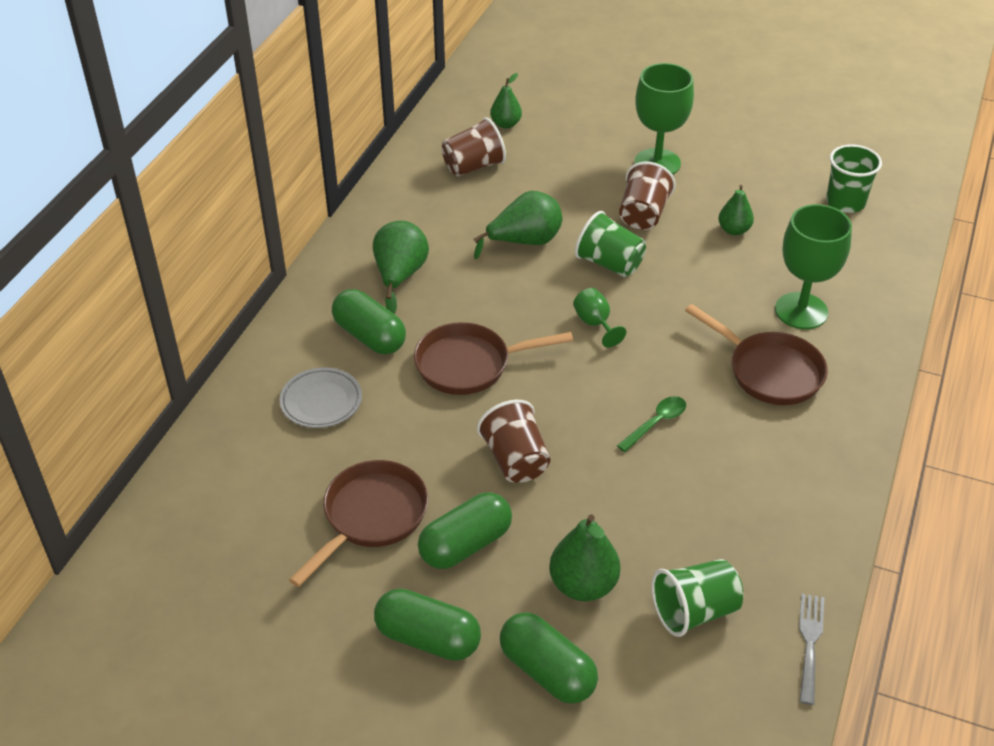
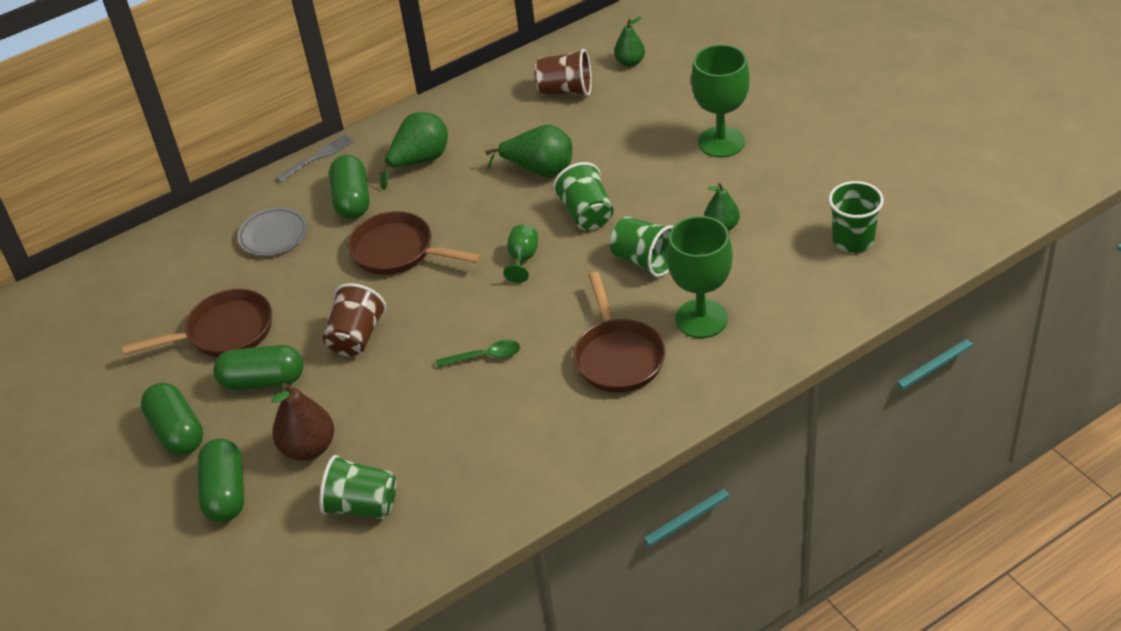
camera: 40 degrees right, 0 degrees up
green pear [549,514,621,601] -> brown pear [271,383,334,461]
brown cup [619,162,676,230] -> none
grey fork [799,594,825,705] -> grey fork moved to [276,134,354,182]
none -> green cup [610,217,673,277]

